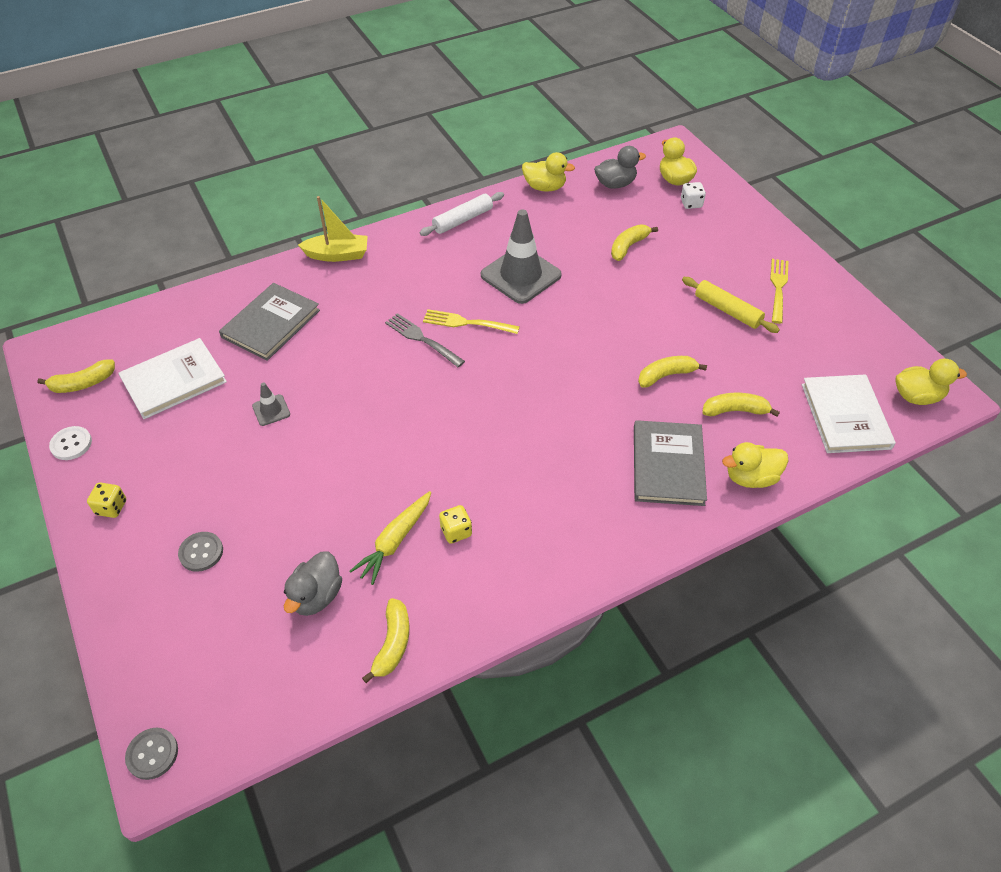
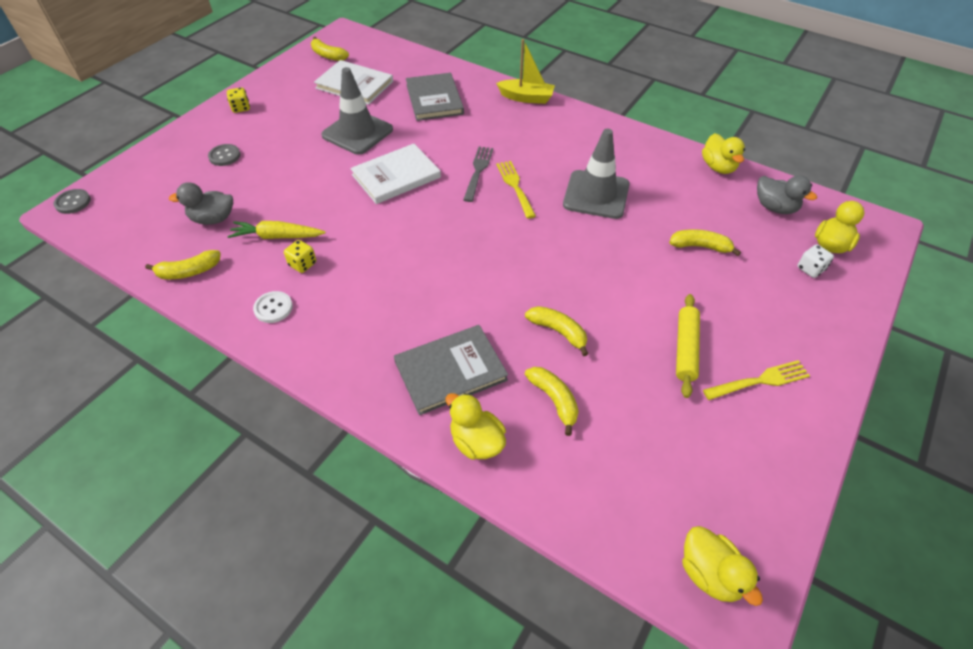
camera: 60 degrees right, 0 degrees up
white button [49,426,92,460] -> white button moved to [253,291,293,323]
grey book [219,283,320,361] -> grey book turned 75 degrees clockwise [406,73,464,121]
grey traffic cone [252,382,290,426] -> grey traffic cone [321,67,393,155], size x2.22
yellow boat [298,196,368,262] -> yellow boat turned 45 degrees counterclockwise [496,39,555,104]
white rolling pin [420,192,504,236] -> none
white book [802,374,896,453] -> white book moved to [350,144,441,204]

